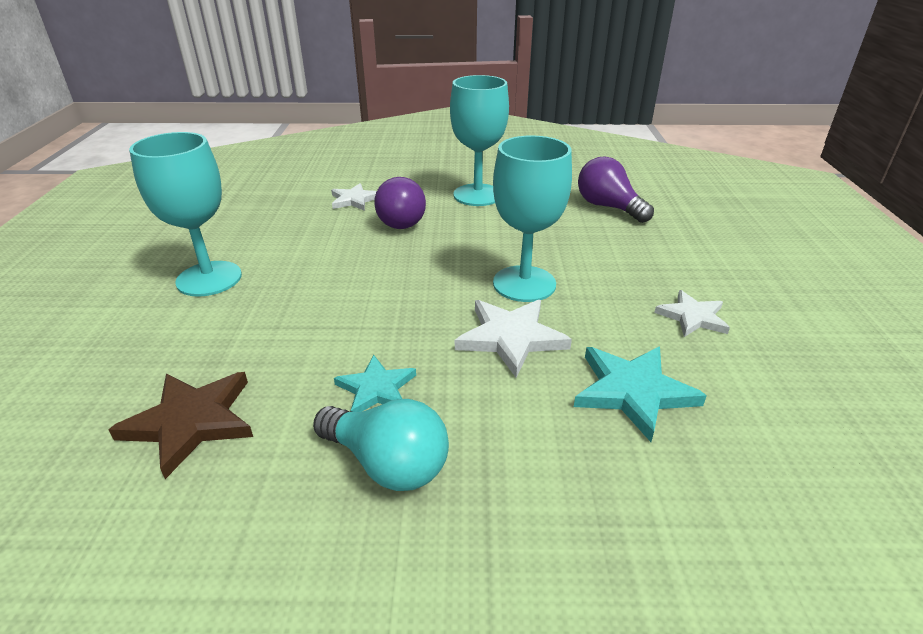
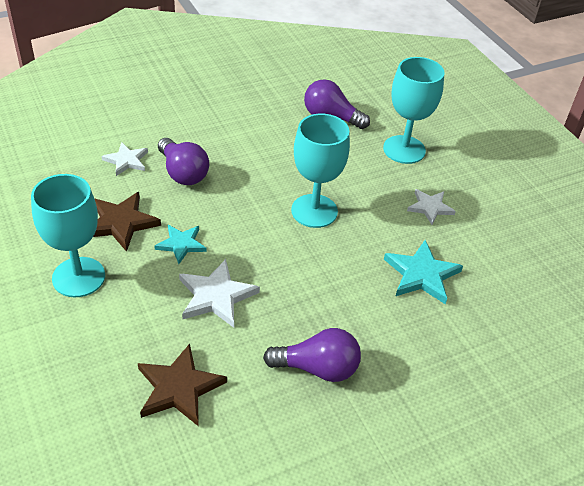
camera: 30 degrees left, 10 degrees up
turquoise light bulb [313,399,449,491] -> purple light bulb [263,328,361,382]
turquoise star [334,355,416,412] -> turquoise star moved to [154,225,207,264]
turquoise goblet [450,75,509,206] -> turquoise goblet moved to [383,57,445,164]
white star [455,300,572,378] -> white star moved to [179,259,260,328]
none -> brown star [93,192,161,252]

